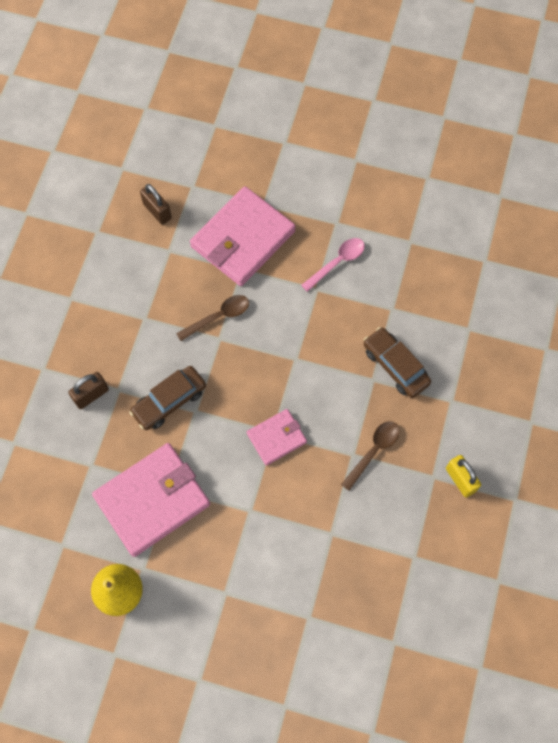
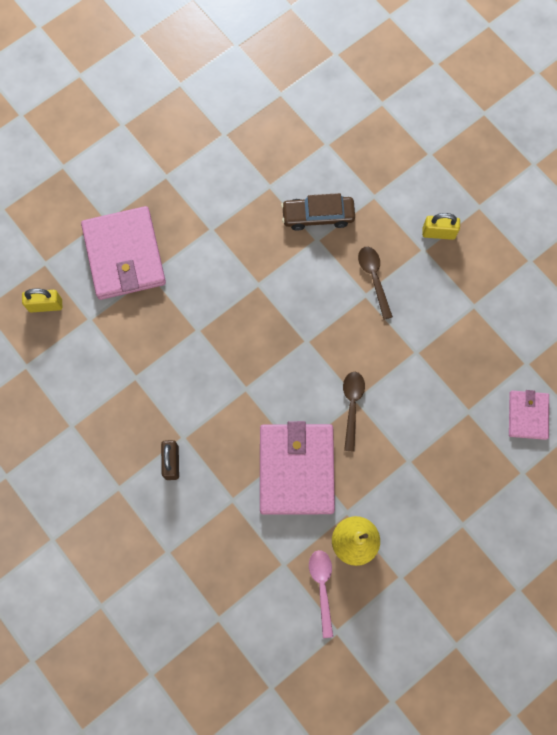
camera: 55 degrees left, 5 degrees up
brown car [129,366,206,430] -> none
brown padlock [140,184,172,225] -> yellow padlock [22,289,62,313]
brown spoon [176,295,249,341] -> brown spoon moved to [343,372,365,452]
pink wallet [247,409,307,466] -> pink wallet moved to [509,390,549,440]
pink spoon [301,238,365,292] -> pink spoon moved to [309,550,333,638]

